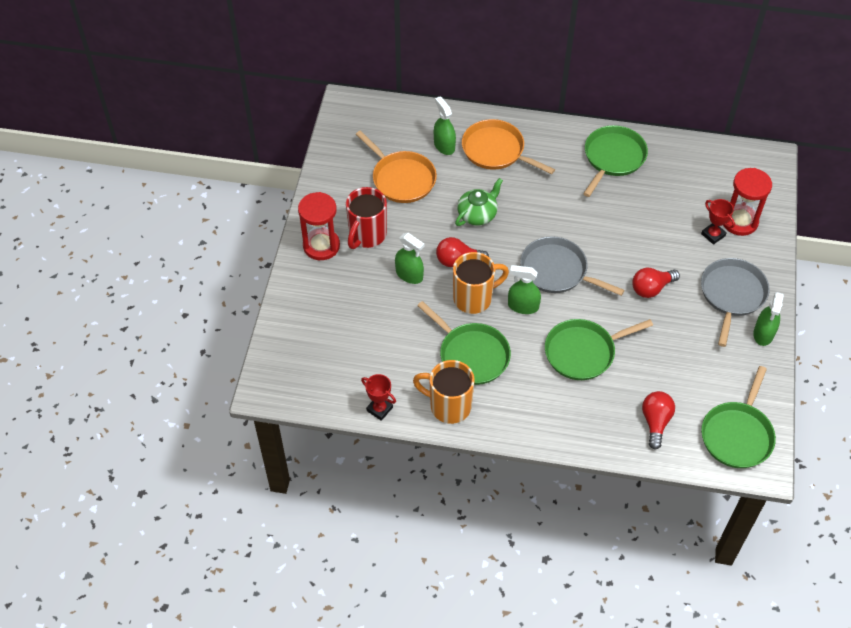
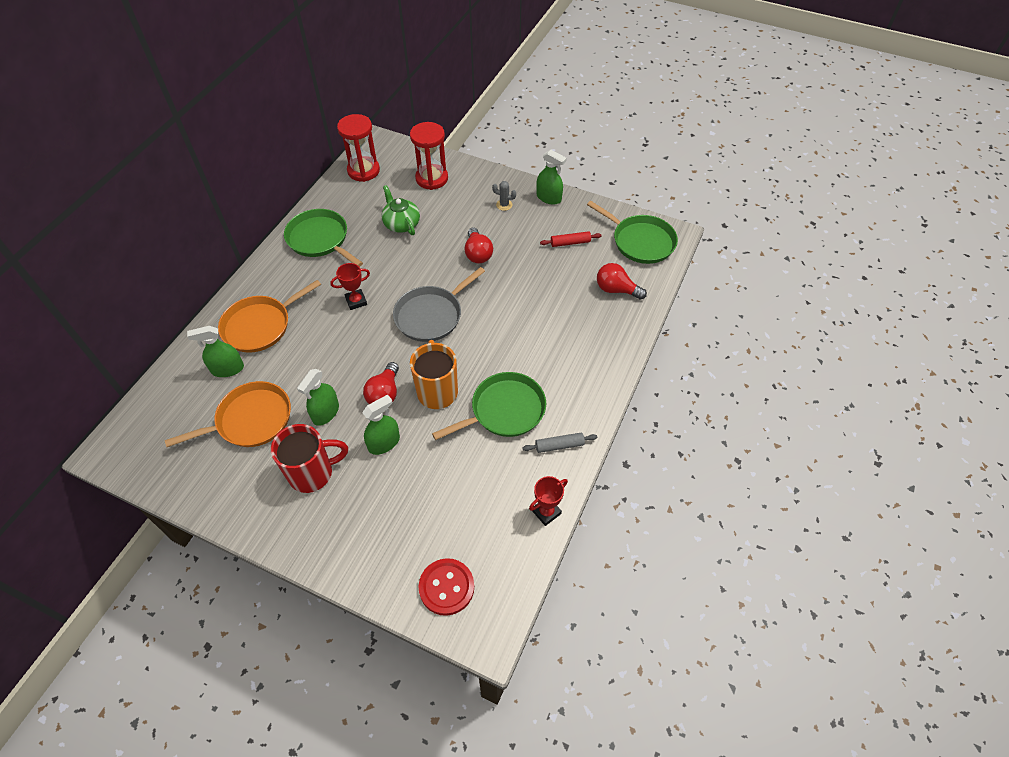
camera: 75 degrees left, 0 degrees up
red hourglass [298,192,340,260] -> red hourglass moved to [337,114,380,182]
red mug [346,187,387,249] -> red mug turned 60 degrees counterclockwise [271,424,348,493]
orange mug [413,360,475,424] -> grey rolling pin [522,433,597,453]
green teapot [455,178,503,226] -> green teapot moved to [381,185,420,235]
green spray bottle [508,265,541,314] -> green spray bottle moved to [297,369,339,426]
green pan [545,319,653,380] -> none
red trophy [701,199,735,245] -> red trophy moved to [330,263,370,310]
grey pan [701,258,770,347] -> grey cactus [492,181,516,211]
none -> red button [418,558,474,616]
none -> red rolling pin [540,231,602,247]

